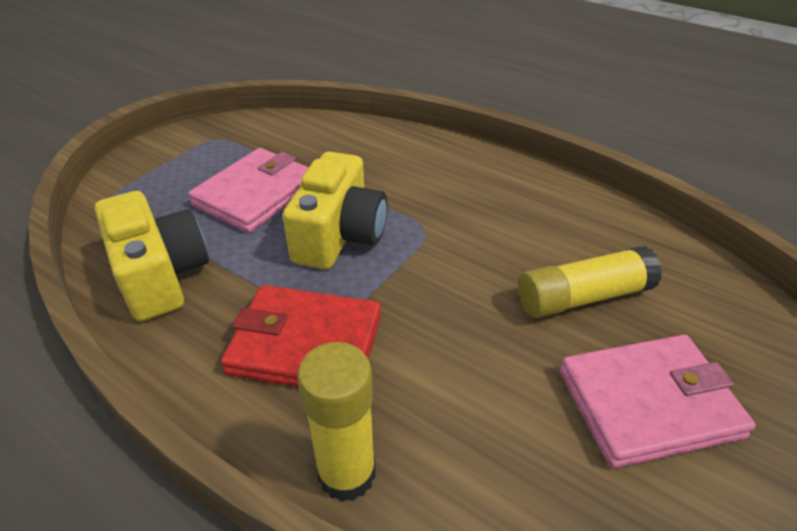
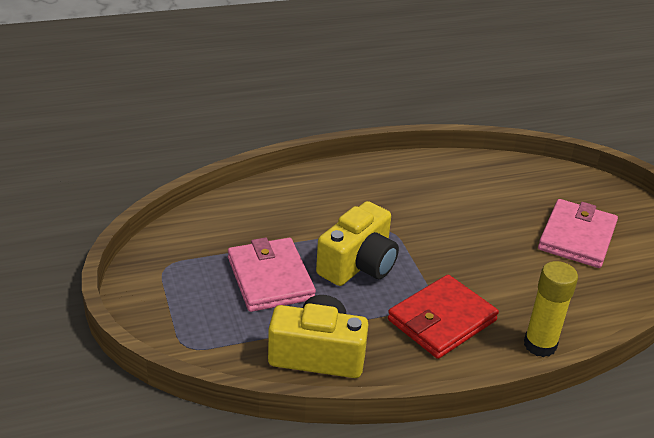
camera: 55 degrees left, 5 degrees down
yellow camera [283,151,388,269] -> yellow camera turned 75 degrees clockwise [316,201,399,286]
yellow glue stick [518,246,662,318] -> none

